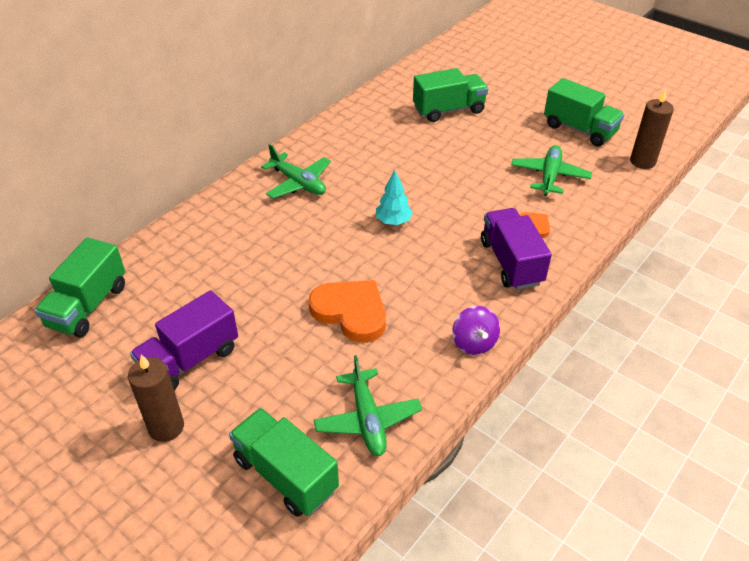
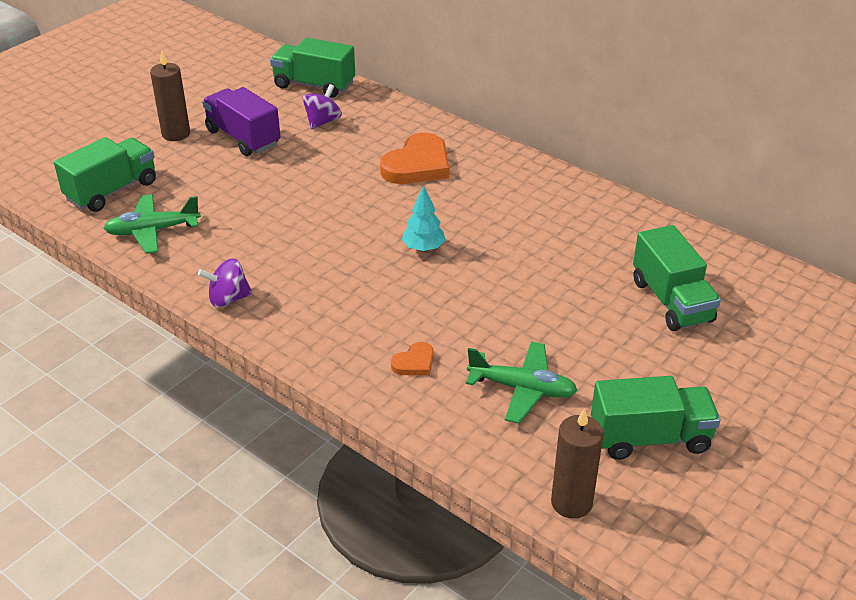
camera: 90 degrees right, 5 degrees down
green plane [261,144,331,199] -> none
orange heart [309,280,386,343] -> orange heart moved to [380,133,449,184]
purple truck [481,208,552,290] -> none
green truck [544,78,624,147] -> green truck turned 135 degrees counterclockwise [591,376,720,460]
none -> purple spinning top [303,84,342,130]

